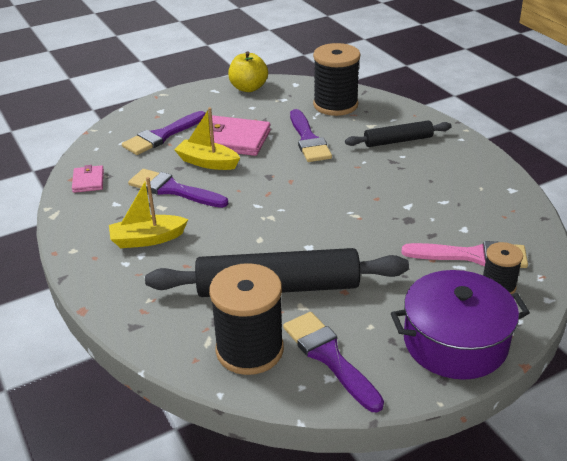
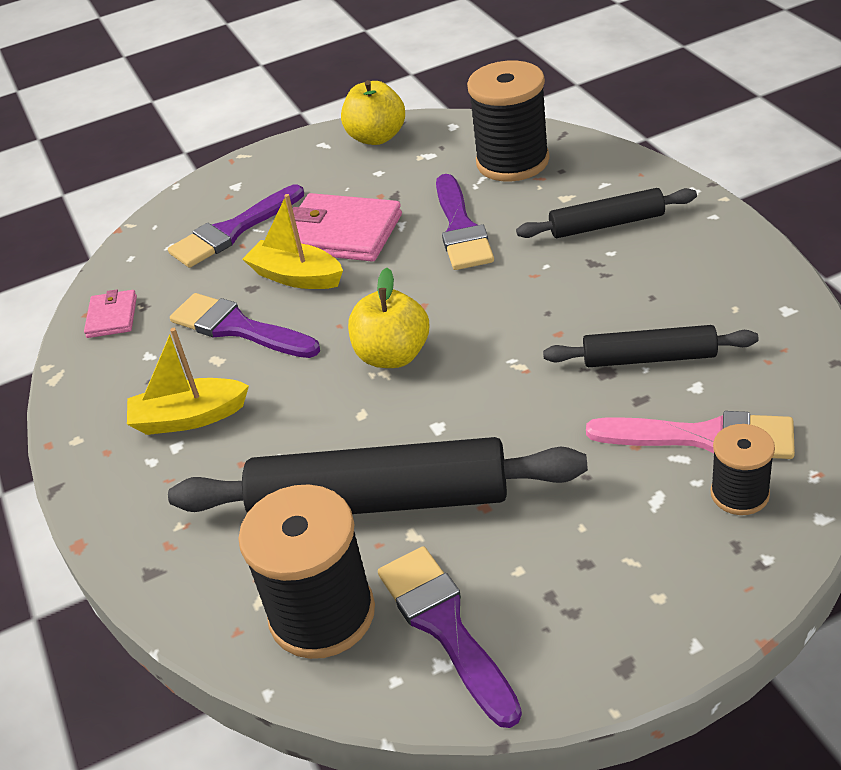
camera: 10 degrees right, 5 degrees up
purple pot [391,270,530,380] -> none
none -> yellow apple [348,268,429,368]
none -> black rolling pin [543,325,758,367]

